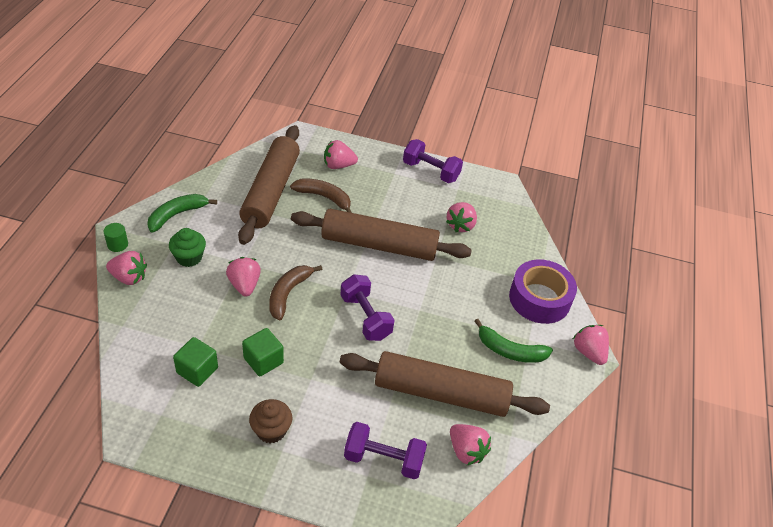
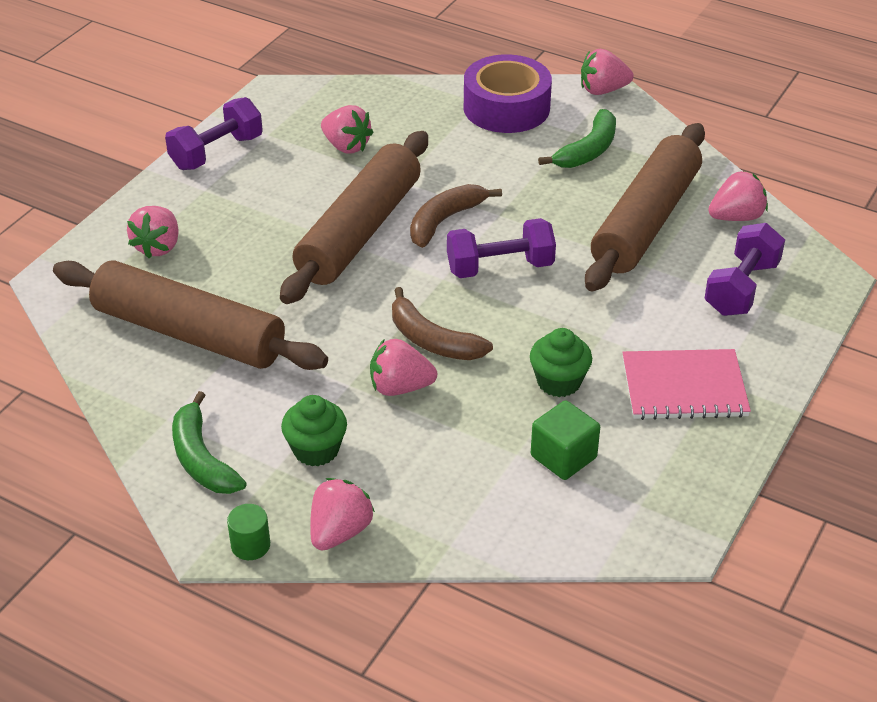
camera: 70 degrees left, 5 degrees down
green cube [242,328,284,376] -> green cupcake [530,328,592,397]
brown cupcake [249,399,292,443] -> pink notebook [622,349,751,420]
brown banana [290,178,352,213] -> brown banana moved to [410,184,502,248]

